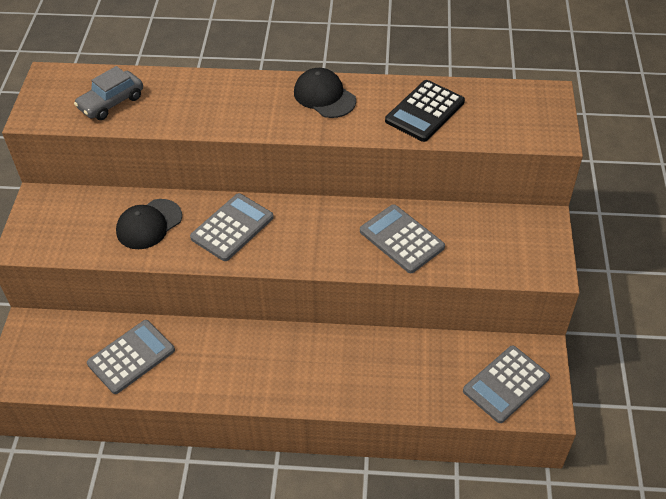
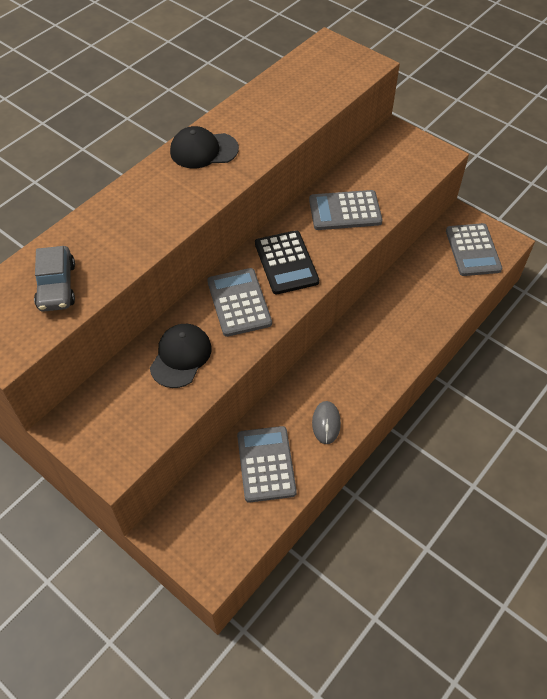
camera: 55 degrees left, 5 degrees up
black cap [116,199,182,249] -> black cap turned 150 degrees counterclockwise [150,324,211,388]
black calculator [385,80,465,142] -> black calculator moved to [255,230,319,294]
none -> grey mouse [312,401,341,444]

